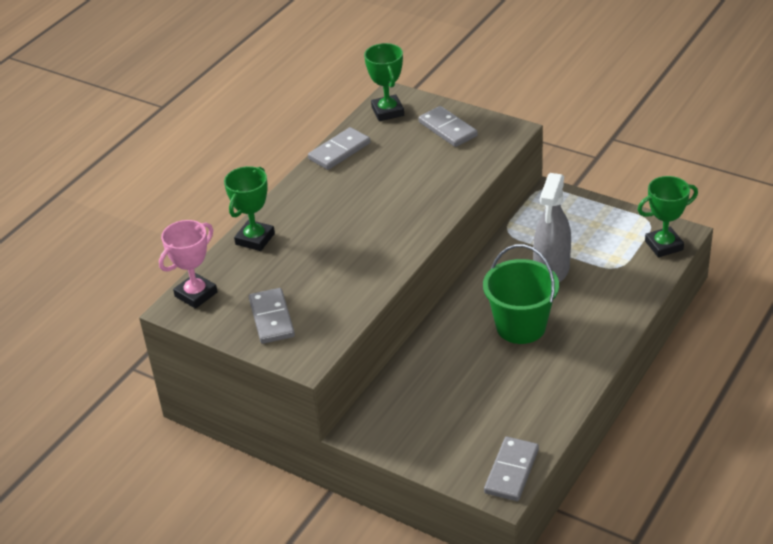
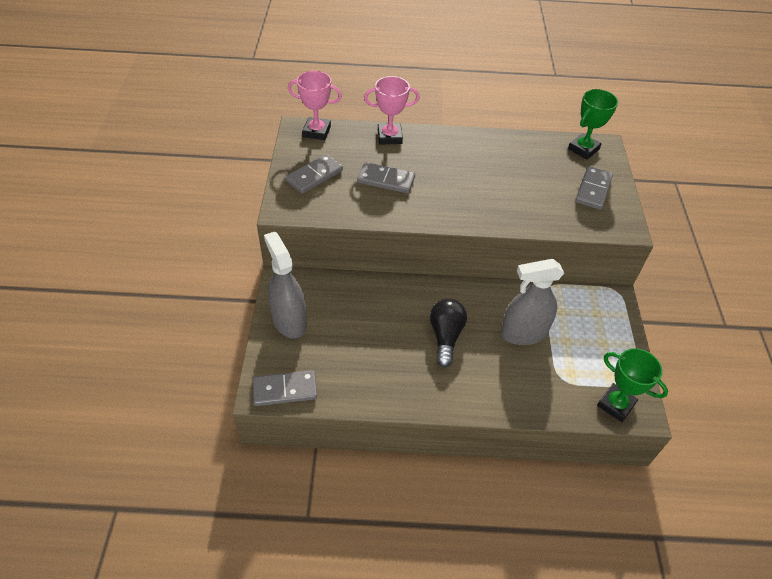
camera: 55 degrees right, 10 degrees up
green trophy [224,166,275,251] -> pink trophy [364,76,420,144]
grey domino [308,127,370,170] -> grey domino moved to [357,162,415,193]
green bucket [483,244,559,344] -> black light bulb [430,298,467,367]
none -> grey spray bottle [264,232,307,339]

